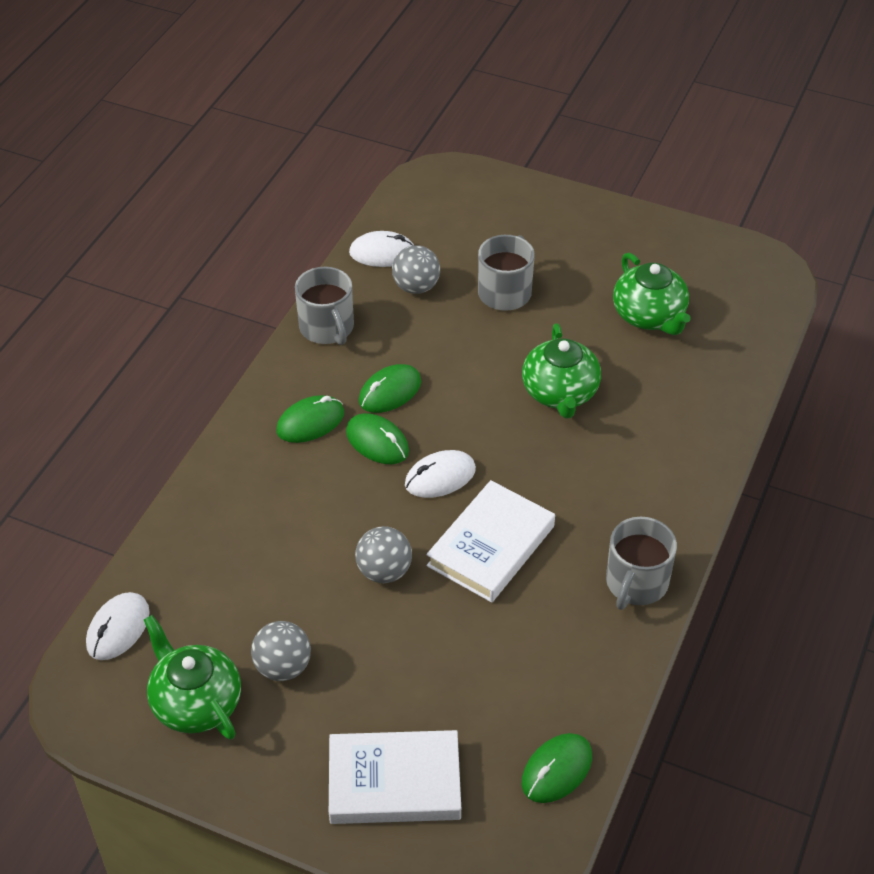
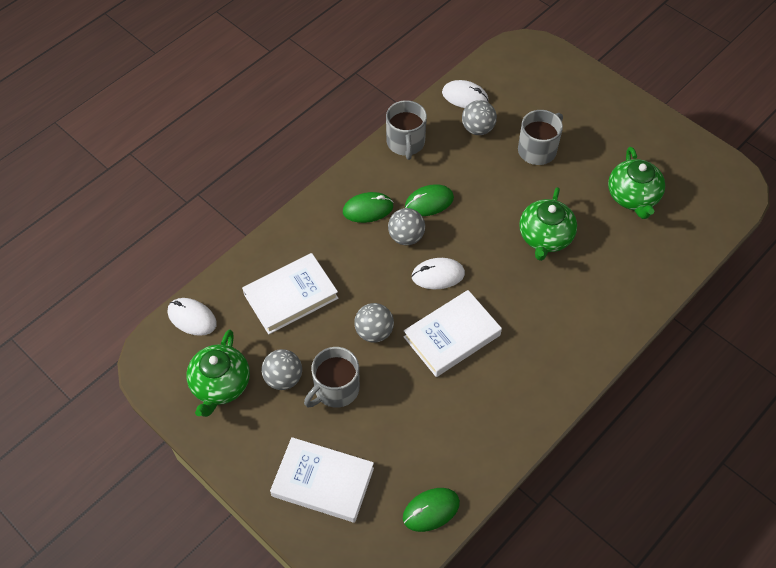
camera: 20 degrees right, 10 degrees up
white mouse [86,592,150,660] -> white mouse turned 75 degrees clockwise [168,298,217,336]
green teapot [144,615,241,740] -> green teapot turned 150 degrees counterclockwise [186,330,250,417]
green mouse [346,413,409,464] -> grey ball [388,208,425,245]
grey mug [606,517,677,610] -> grey mug moved to [304,347,360,408]
none -> white book [242,253,338,334]

